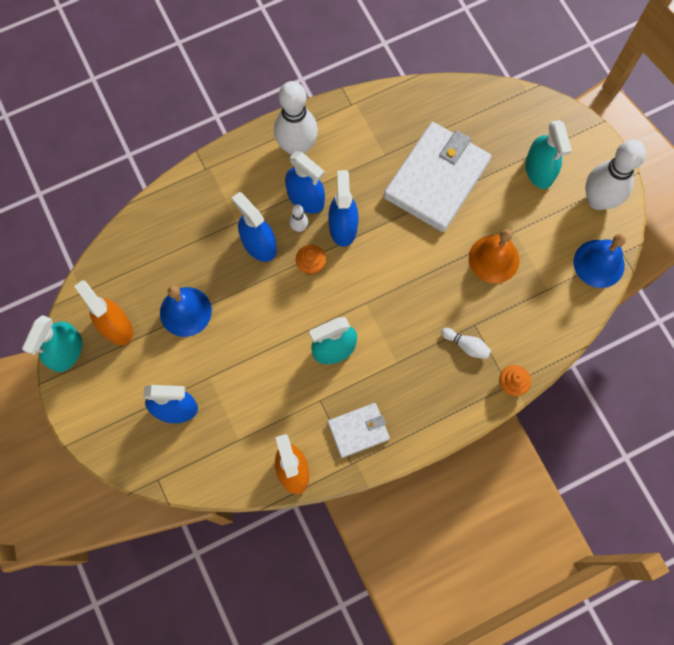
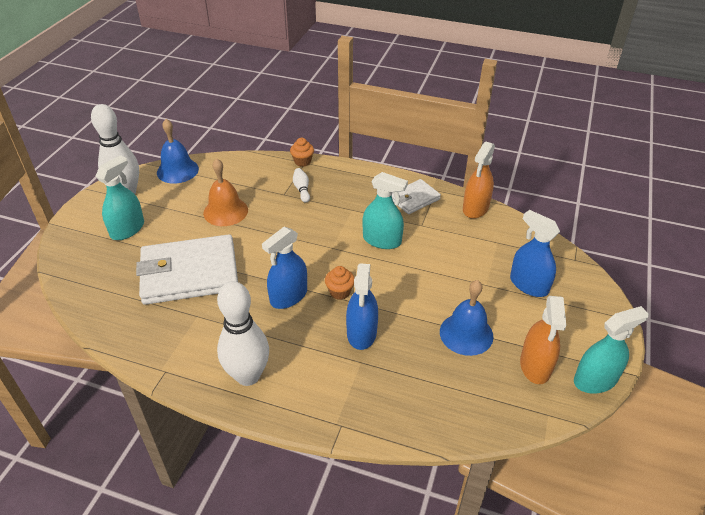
camera: 135 degrees left, 30 degrees down
blue spray bottle [285,151,325,214] -> none
white bowling pin [289,204,308,232] -> none
white wallet [328,403,390,458] -> white wallet turned 60 degrees counterclockwise [392,179,441,214]

